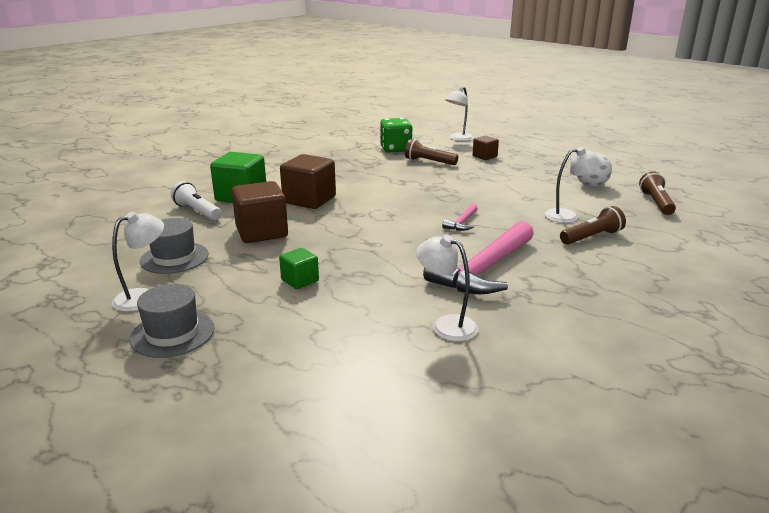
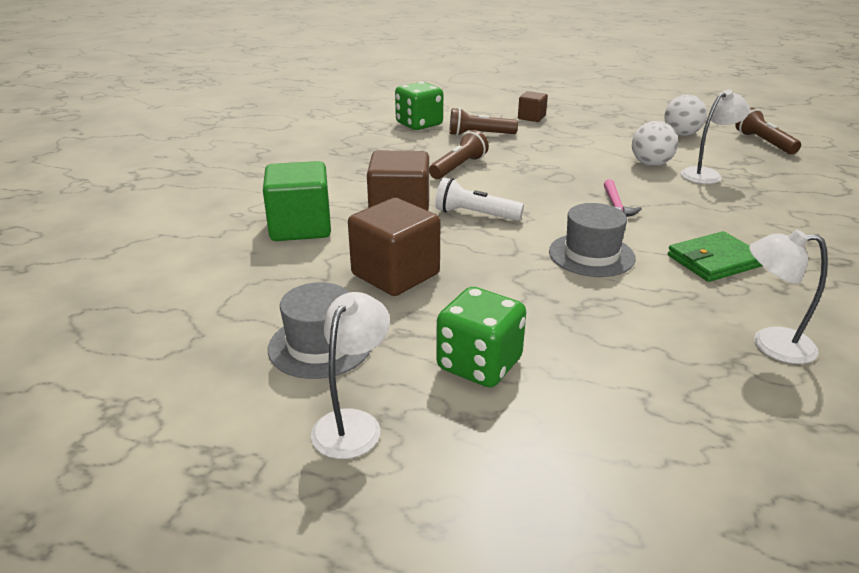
camera: 25 degrees left, 5 degrees up
grey hat [130,284,214,358] -> grey hat moved to [549,203,636,277]
white flashlight [171,181,221,220] -> white flashlight moved to [435,178,524,221]
green cube [279,248,319,289] -> none
pink hammer [423,221,534,294] -> green wallet [668,231,762,282]
white lamp [445,87,474,141] -> none
brown flashlight [560,206,626,245] -> brown flashlight moved to [429,130,489,179]
none -> green dice [436,287,526,387]
none -> white ball [632,121,678,166]

